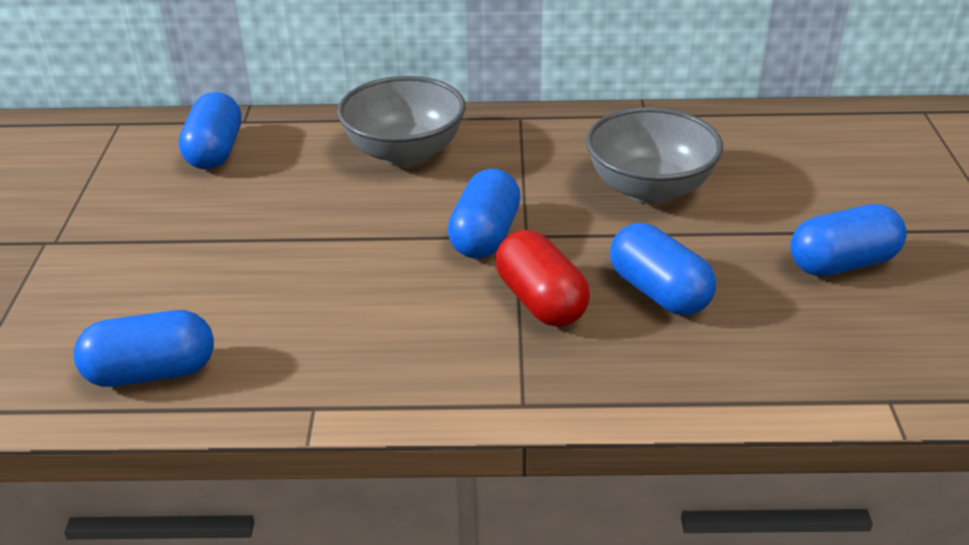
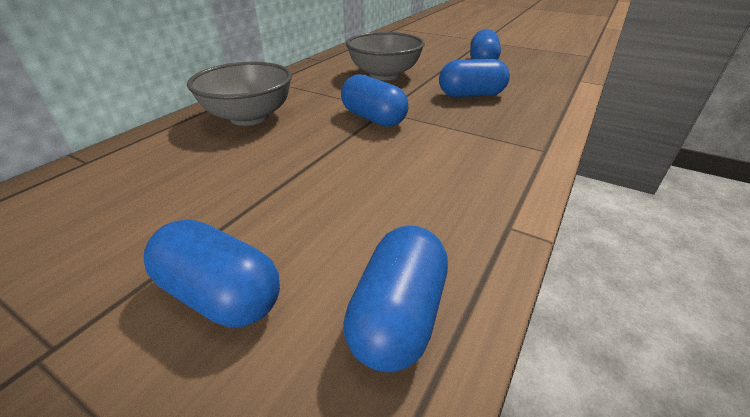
camera: 60 degrees left, 0 degrees up
blue capsule [179,92,242,170] -> blue capsule moved to [144,219,280,327]
red capsule [496,230,590,327] -> none

